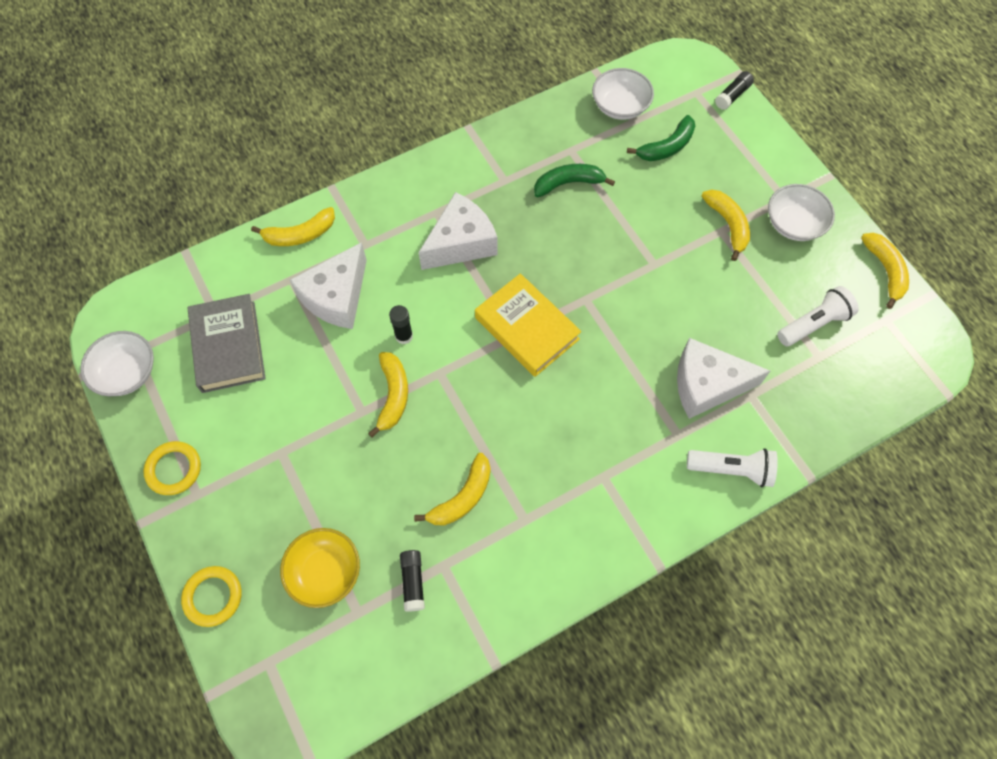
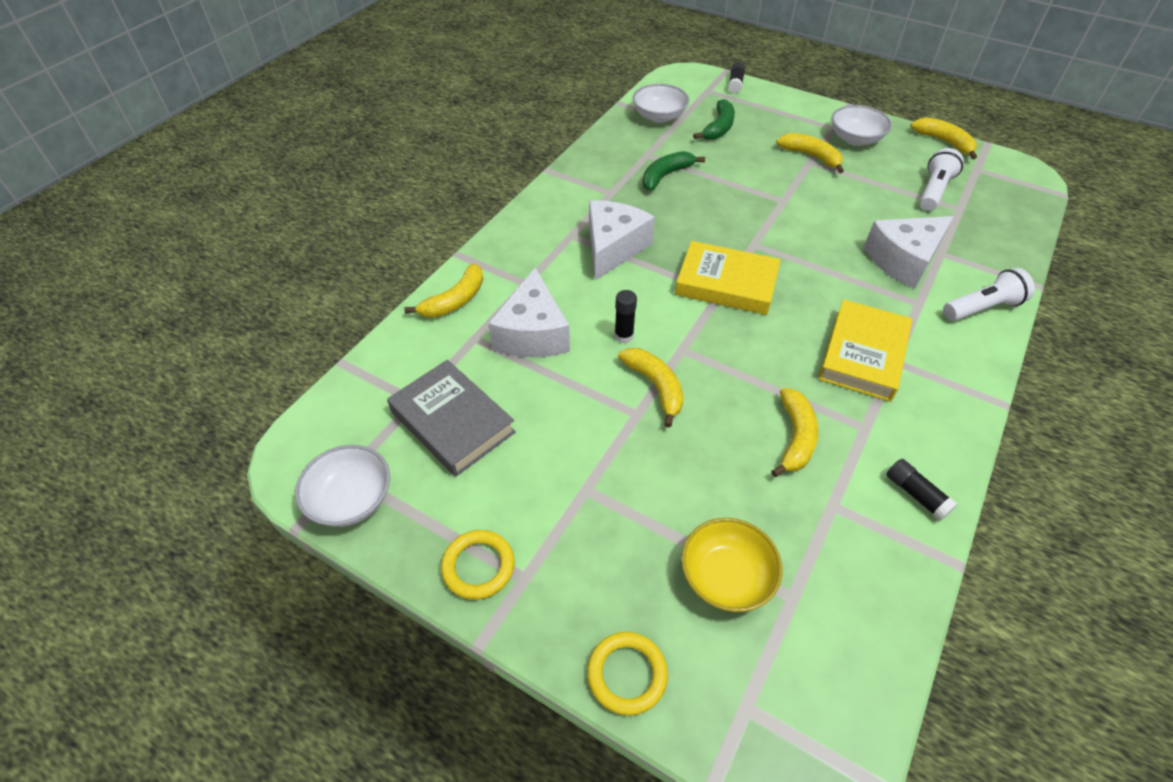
camera: 30 degrees left, 15 degrees down
black glue stick [400,550,425,612] -> black glue stick moved to [886,459,958,521]
none -> yellow book [818,299,912,402]

